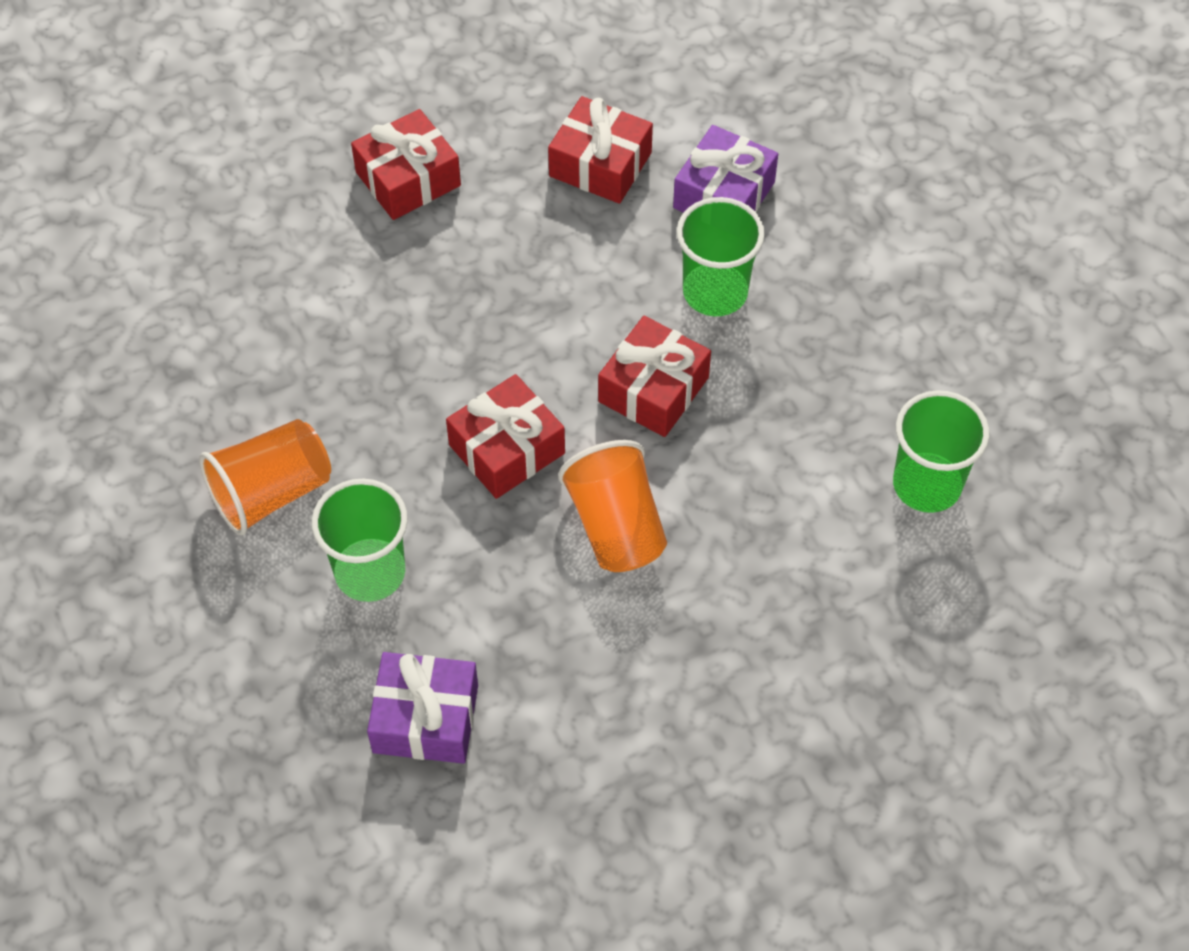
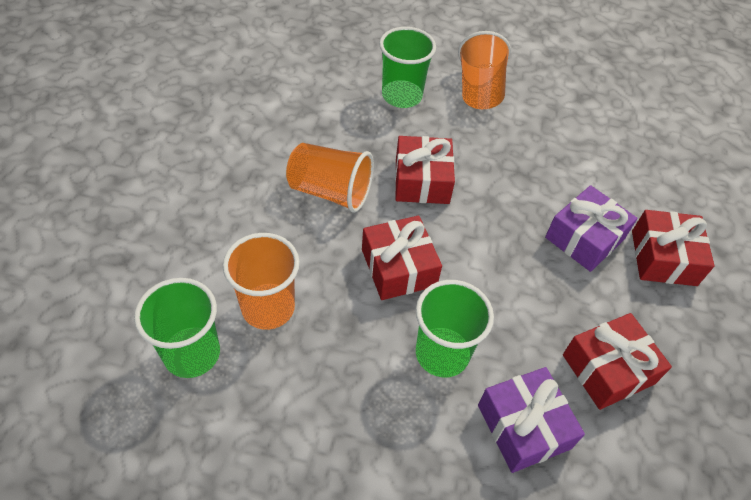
camera: 125 degrees right, 5 degrees down
purple gift [367,652,478,764] -> purple gift moved to [545,185,637,272]
none -> orange cup [223,233,300,330]

